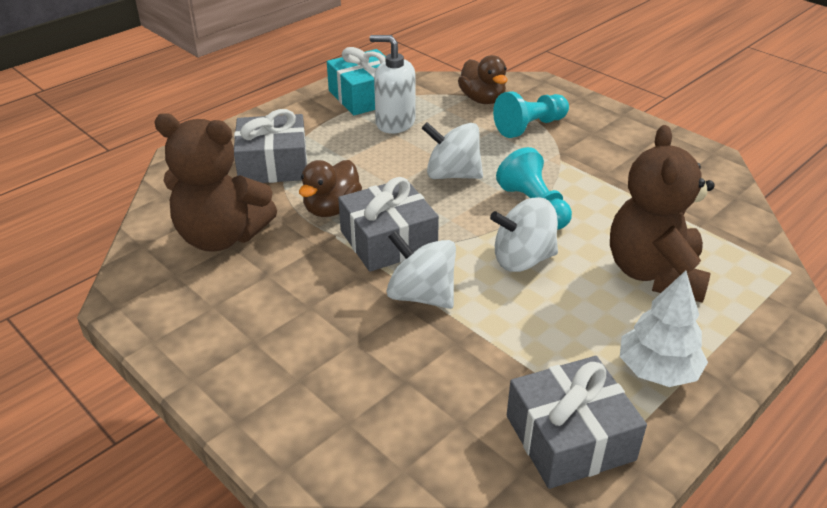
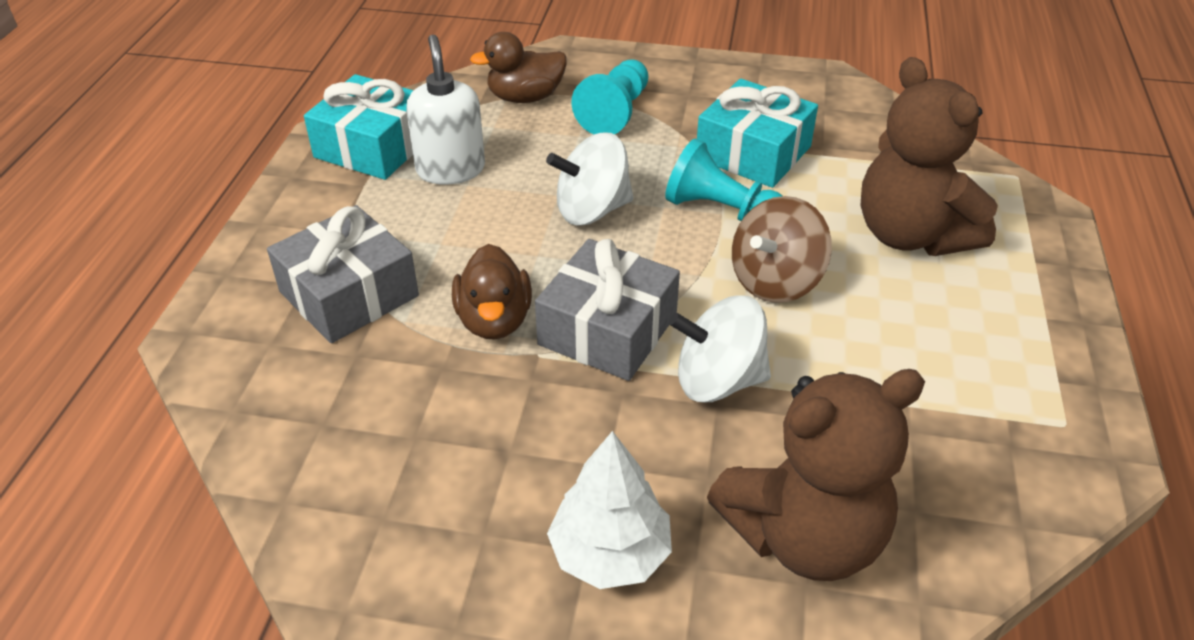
camera: 35 degrees left, 5 degrees up
brown teddy bear [154,113,277,252] -> brown teddy bear moved to [707,369,925,581]
white soap dispenser [370,35,416,134] -> white soap dispenser turned 90 degrees clockwise [406,34,485,185]
brown duck [458,55,508,104] -> brown duck turned 135 degrees clockwise [470,32,567,103]
white spinning top [490,197,558,272] -> brown spinning top [732,196,832,303]
grey gift [507,356,647,489] -> none
white tree [620,270,708,387] -> white tree moved to [547,431,672,589]
none -> turquoise gift [697,79,818,188]

